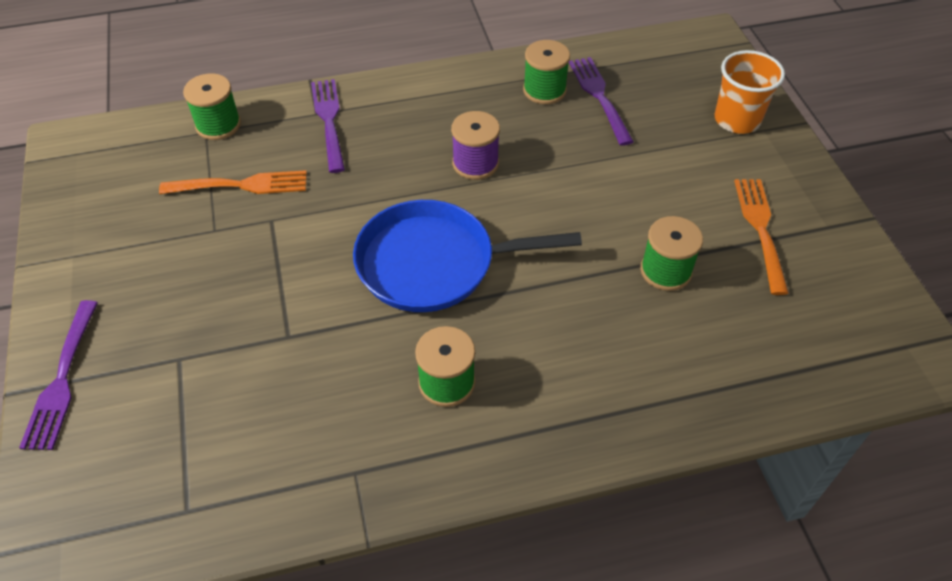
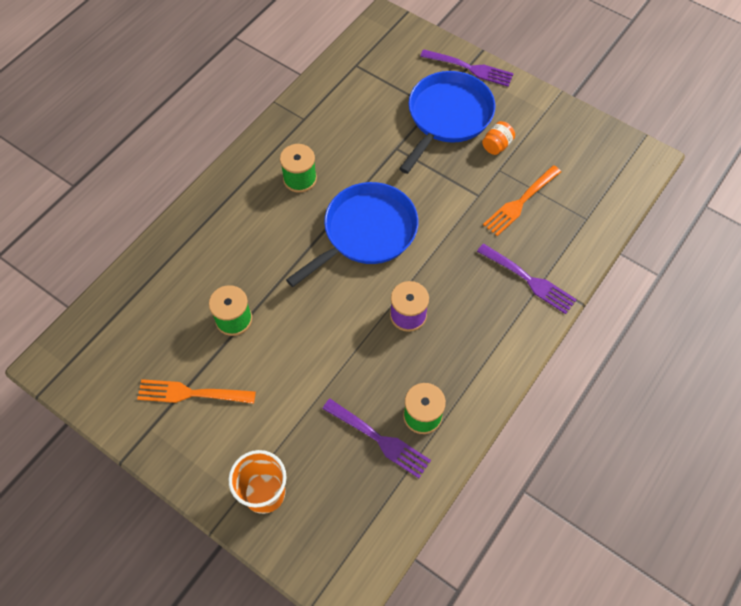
camera: 140 degrees right, 10 degrees up
purple fork [19,300,98,450] -> purple fork turned 150 degrees clockwise [420,49,514,87]
green spool [183,73,241,140] -> none
orange fork [734,179,789,295] -> orange fork turned 135 degrees clockwise [137,379,256,404]
none -> blue pan [399,71,495,174]
none -> orange jar [482,121,515,155]

